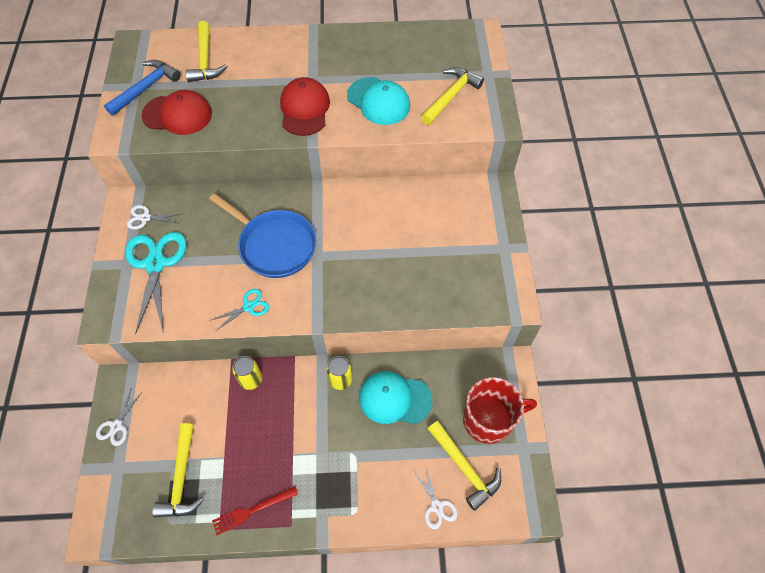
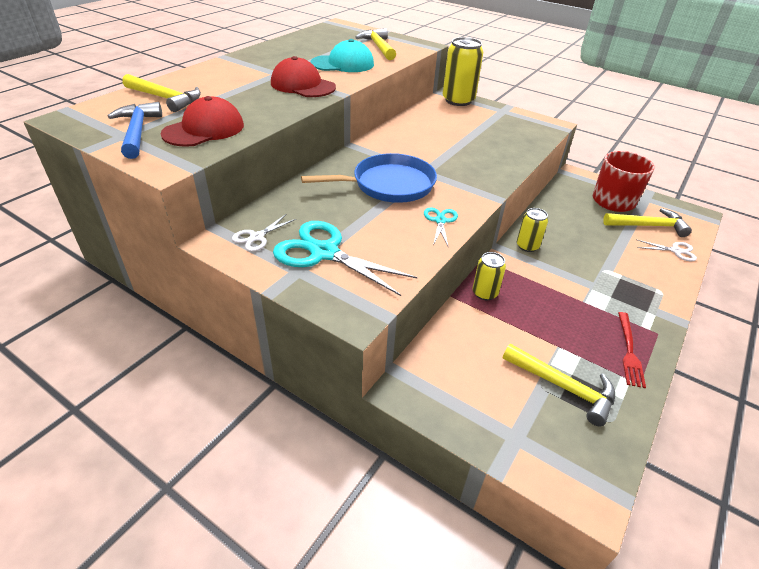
camera: 55 degrees left, 20 degrees down
white scissors [96,389,142,446] -> none
turquoise cap [359,371,432,424] -> none
none -> yellow can [443,37,483,106]

